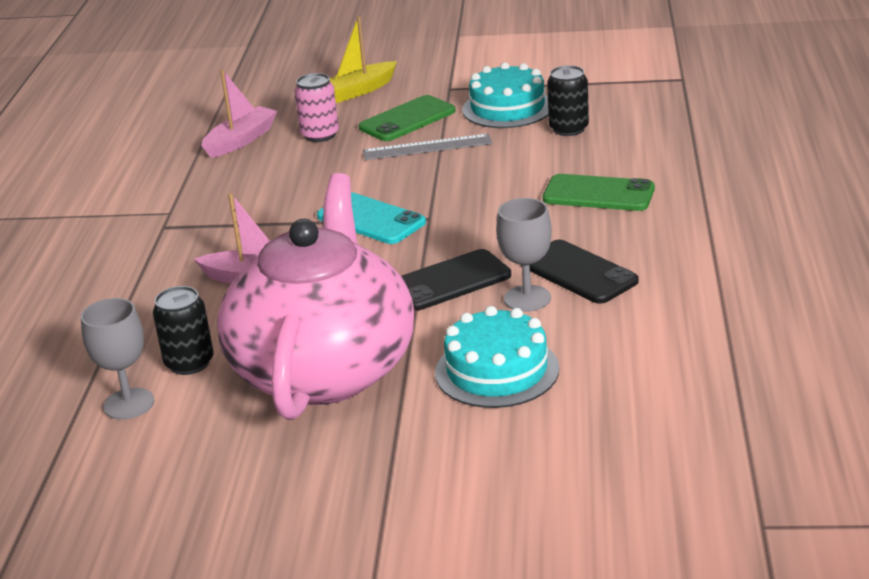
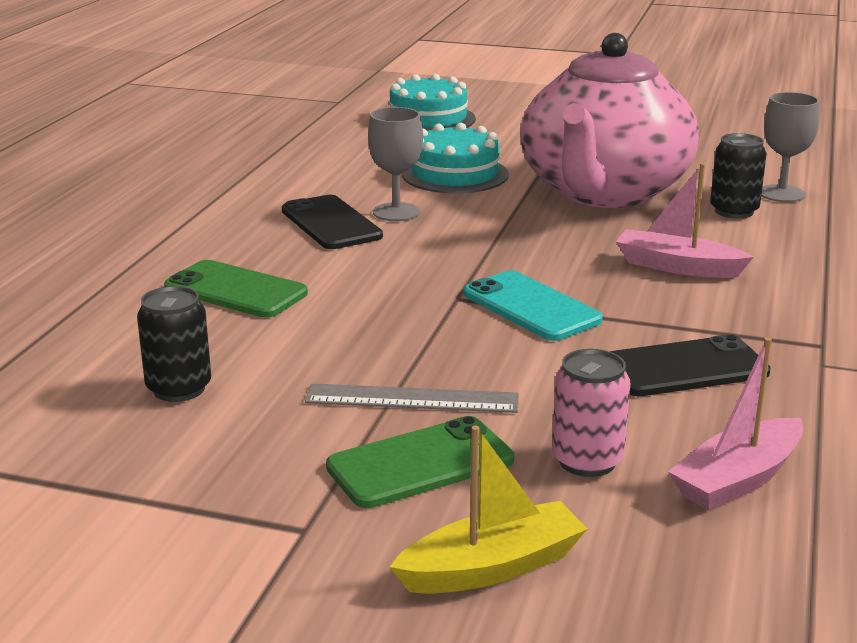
camera: 170 degrees left, 5 degrees down
black phone [401,249,511,311] -> black phone moved to [610,334,771,396]
turquoise cake [462,62,548,128] -> turquoise cake moved to [389,74,476,131]

